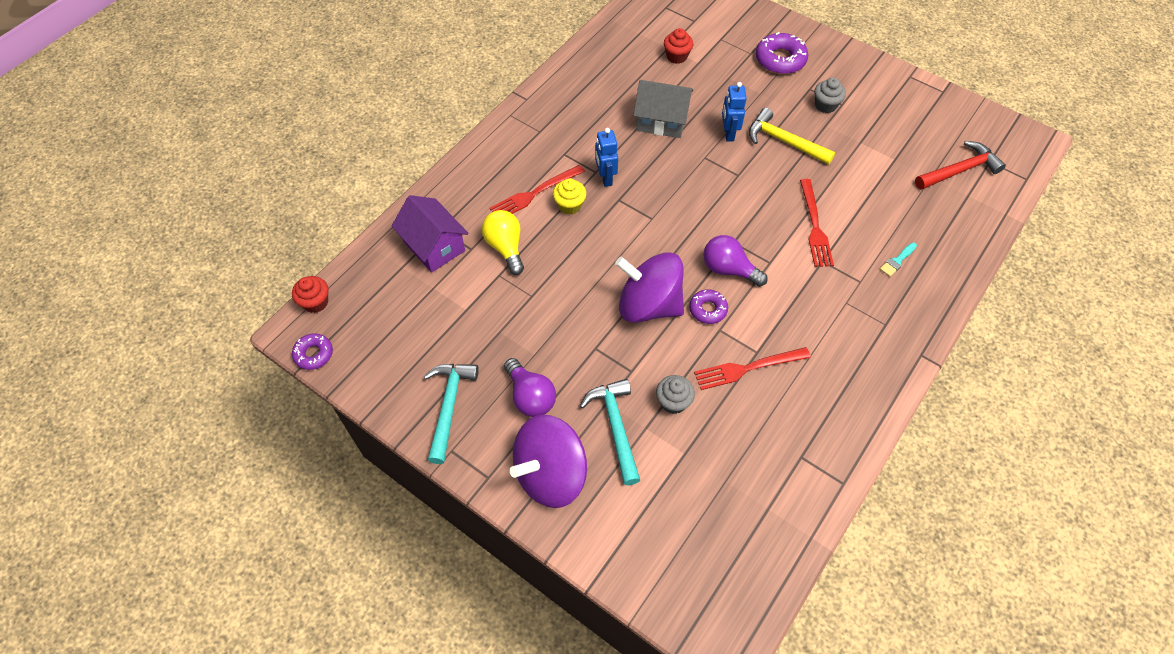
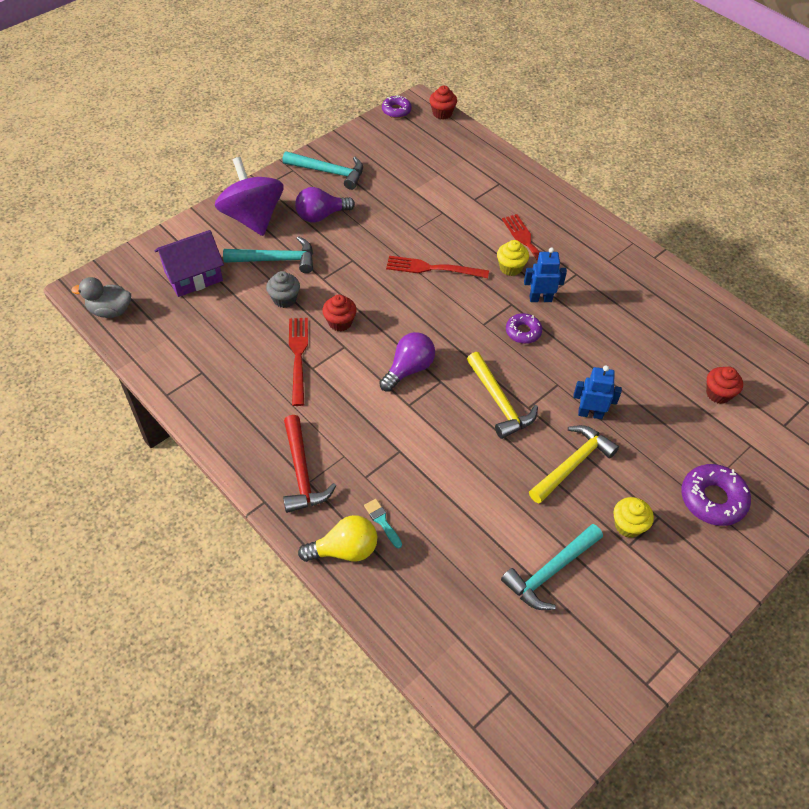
camera: 100 degrees right, 5 degrees down
purple house [392,195,468,273] -> purple house moved to [154,230,224,297]
yellow light bulb [482,210,524,275] -> yellow light bulb moved to [298,515,377,562]
purple spinning top [615,252,684,323] -> none
grey house [633,80,693,138] -> none
purple donut [689,289,728,324] -> purple donut moved to [506,313,542,344]
red fork [800,179,834,267] -> red fork moved to [386,256,489,278]
grey cupcake [814,78,846,113] -> yellow cupcake [613,497,654,538]
red hammer [915,141,1006,190] -> red hammer moved to [283,415,336,513]
none -> grey duck [71,277,131,318]
none -> red cupcake [322,294,357,331]
none -> yellow hammer [467,352,538,439]
none -> turquoise hammer [501,524,603,610]

